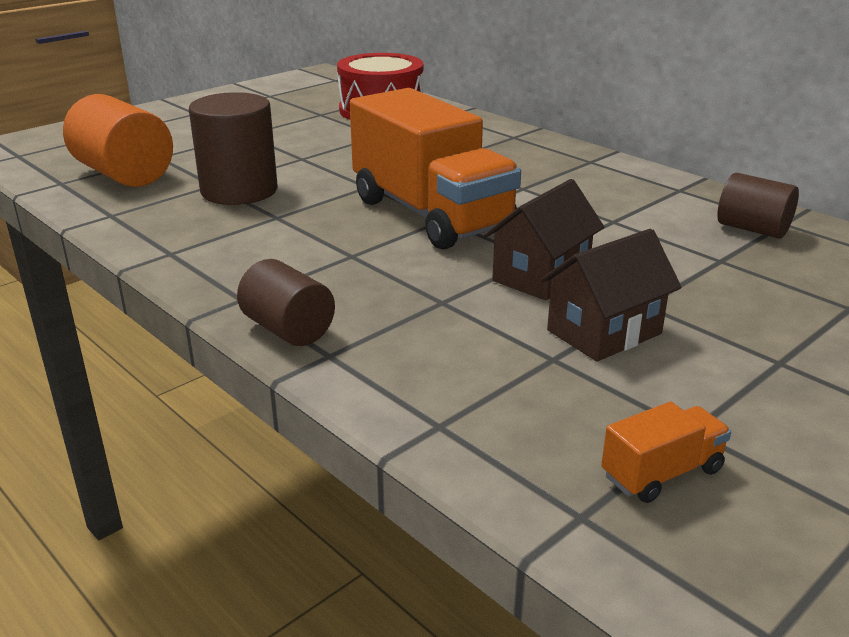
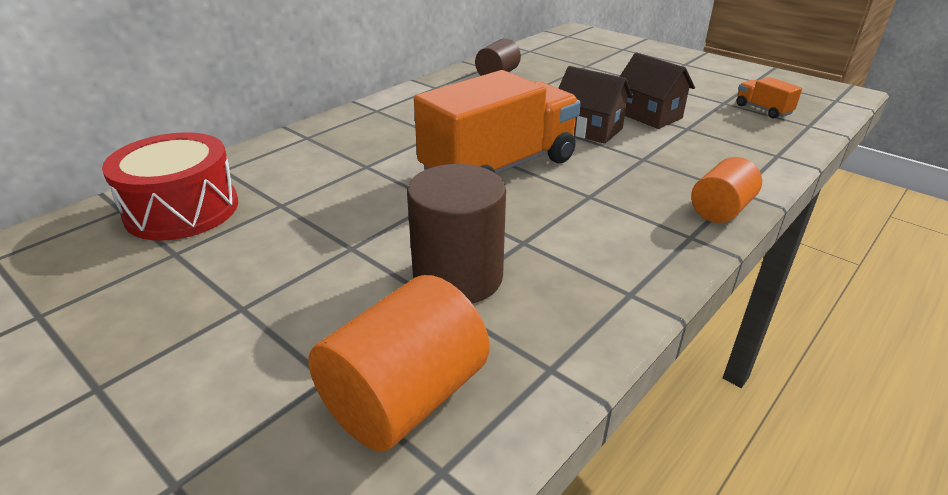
camera: 95 degrees left, 5 degrees up
brown cylinder [237,259,335,346] -> orange cylinder [691,157,762,223]

